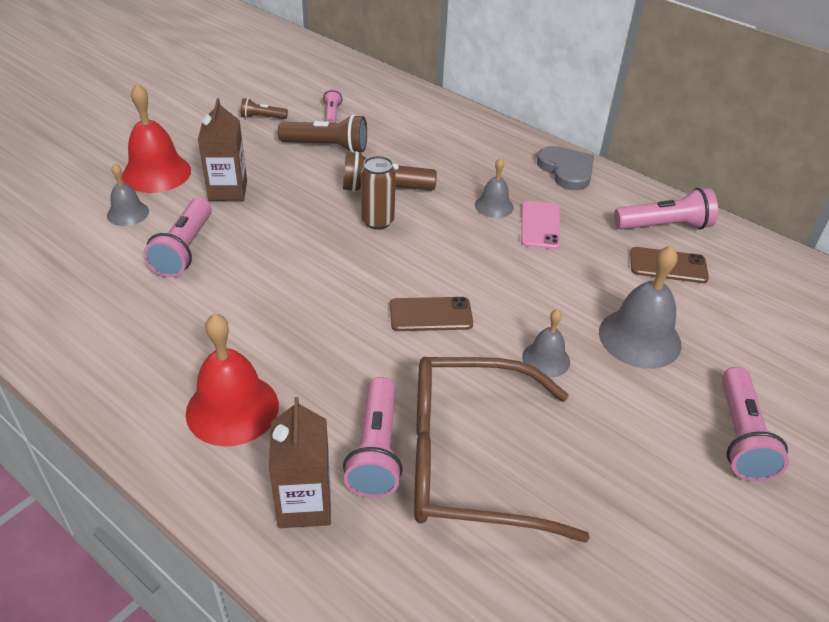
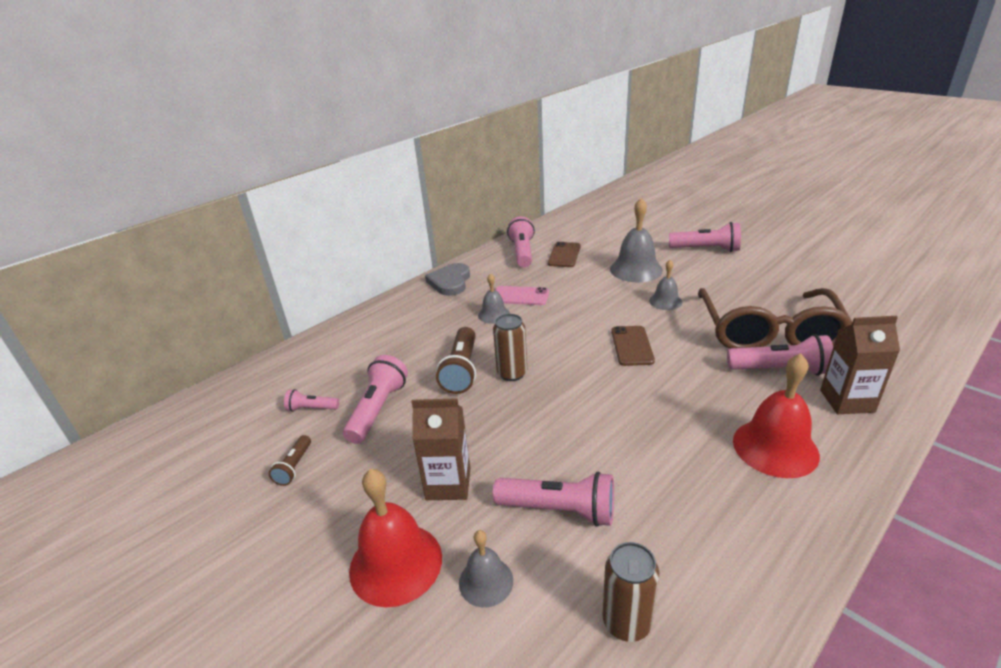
camera: 80 degrees left, 10 degrees down
brown flashlight [278,114,367,153] -> pink flashlight [343,355,408,444]
grey heart [537,146,594,190] -> grey heart turned 60 degrees counterclockwise [425,263,470,296]
none -> brown can [602,542,659,642]

